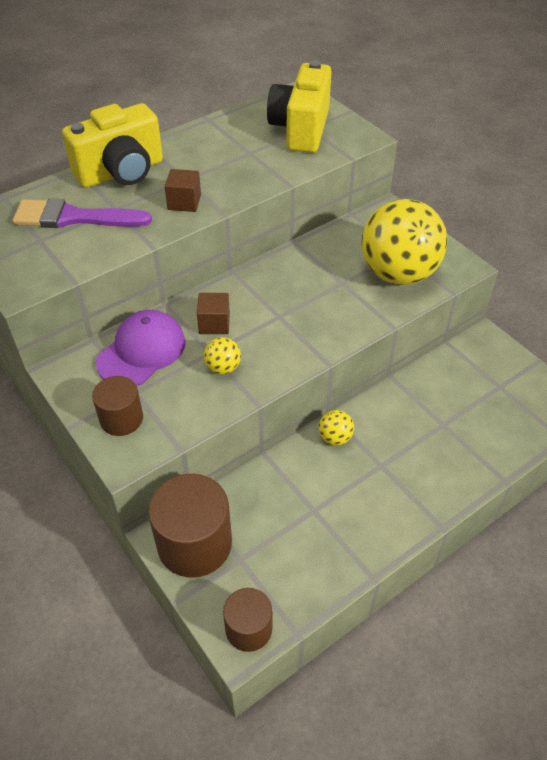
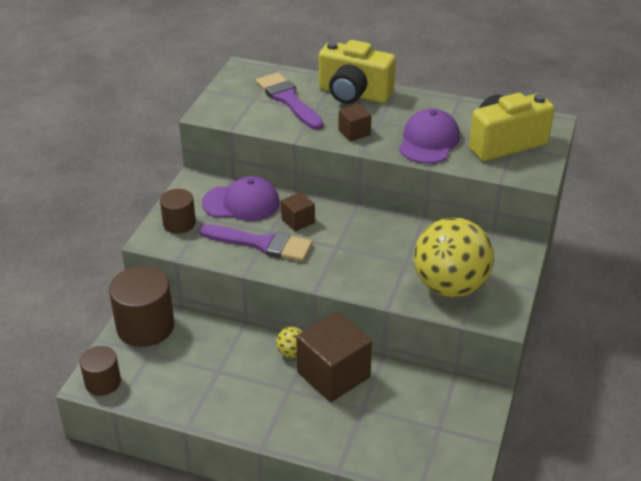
camera: 55 degrees right, 10 degrees down
yellow ball [204,337,241,374] -> purple brush [199,224,313,262]
none -> brown cube [296,312,372,402]
none -> purple cap [399,108,460,164]

